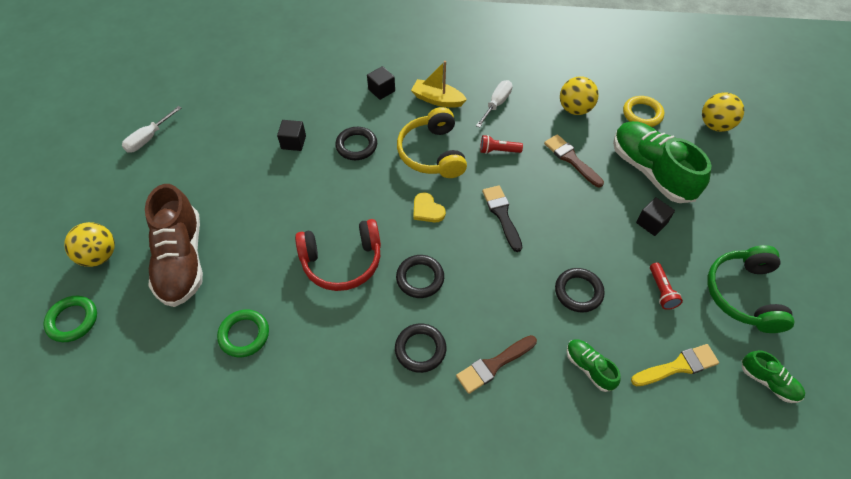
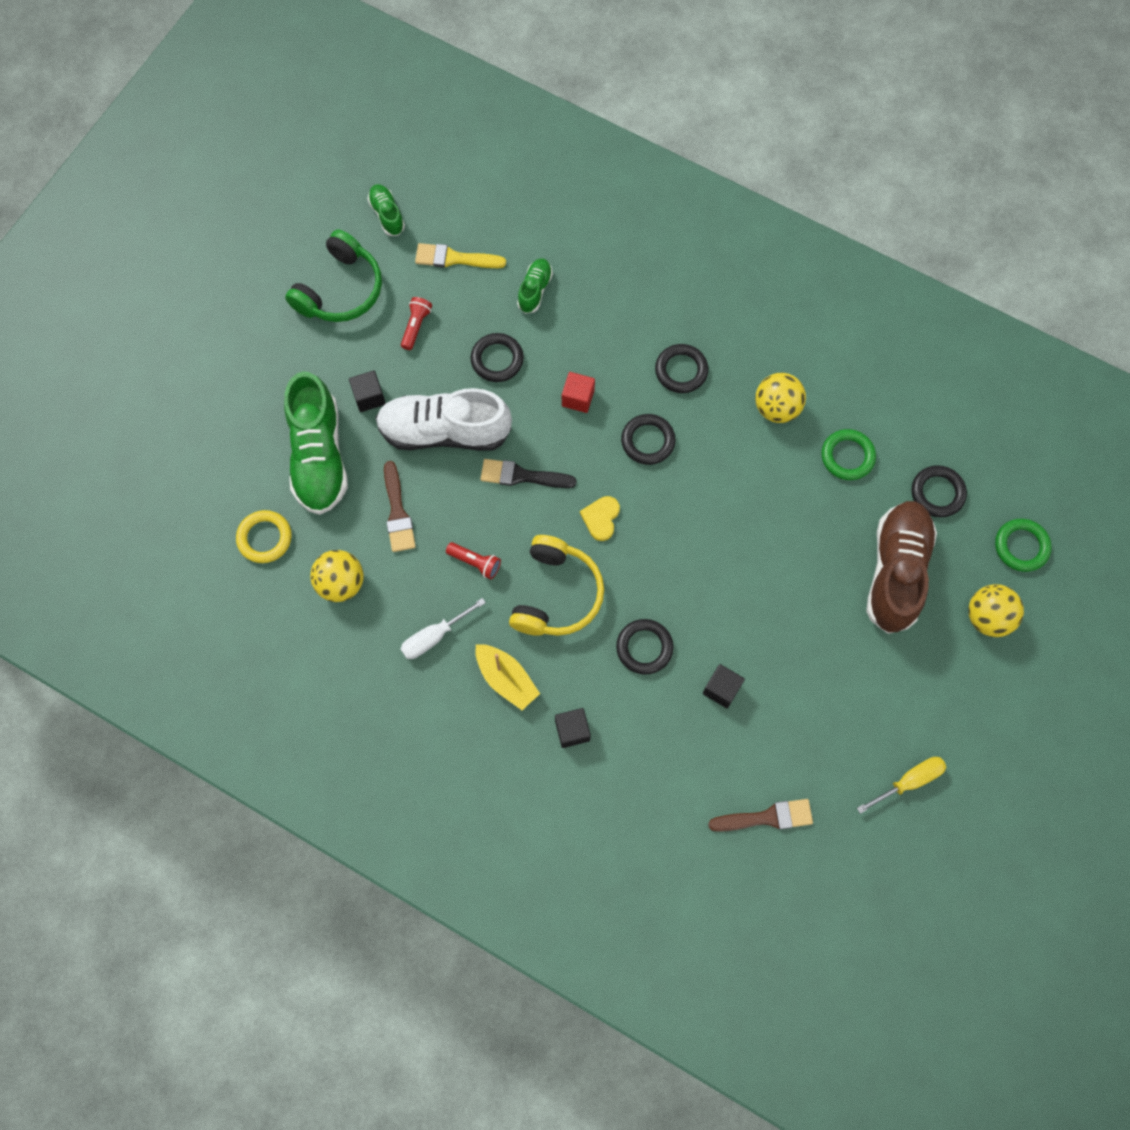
camera: 155 degrees left, 15 degrees up
white screwdriver [122,106,181,153] -> yellow screwdriver [857,757,946,814]
red headphones [295,219,381,291] -> none
yellow heart [413,192,446,223] -> yellow heart turned 150 degrees counterclockwise [580,496,620,541]
brown brush [456,335,537,394] -> brown brush moved to [708,799,813,832]
black brush [482,185,522,252] -> black brush turned 90 degrees clockwise [480,459,577,488]
green shoe [567,339,621,392] -> green shoe turned 150 degrees counterclockwise [517,258,553,314]
yellow ball [702,93,744,132] -> yellow ball moved to [755,373,806,423]
none -> white shoe [376,388,512,451]
none -> red cube [562,372,595,413]
none -> black ring [912,465,967,517]

